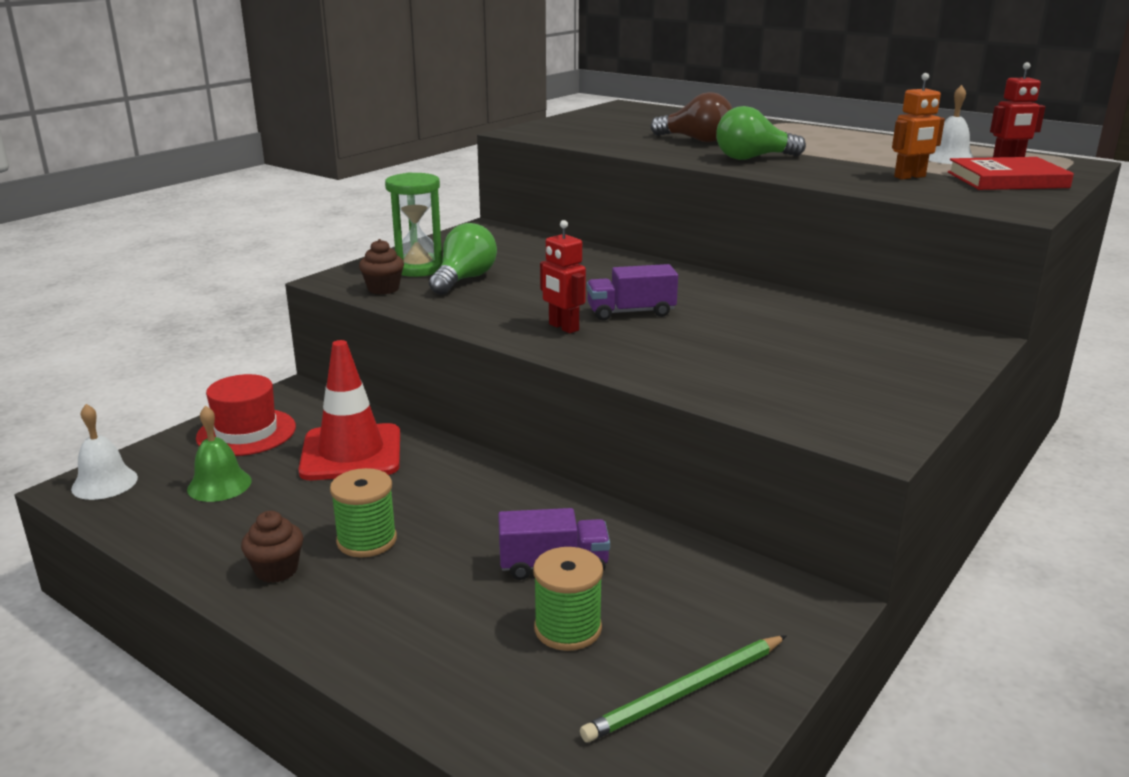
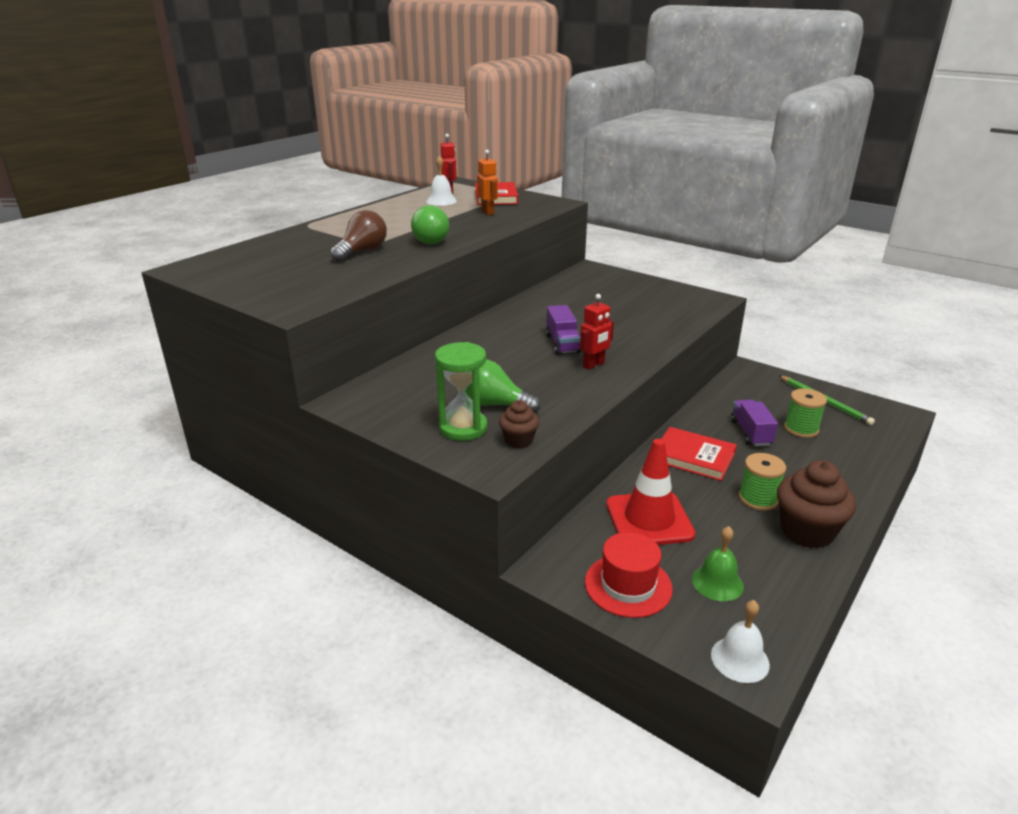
camera: 90 degrees left, 5 degrees up
brown cupcake [241,511,303,583] -> brown cupcake [777,460,856,549], size x1.87
none -> red book [662,427,737,481]

